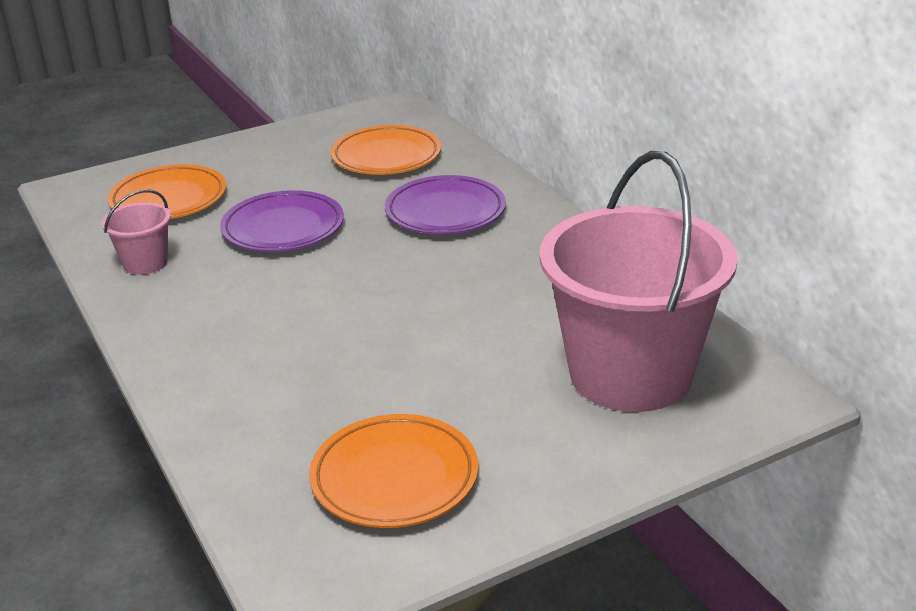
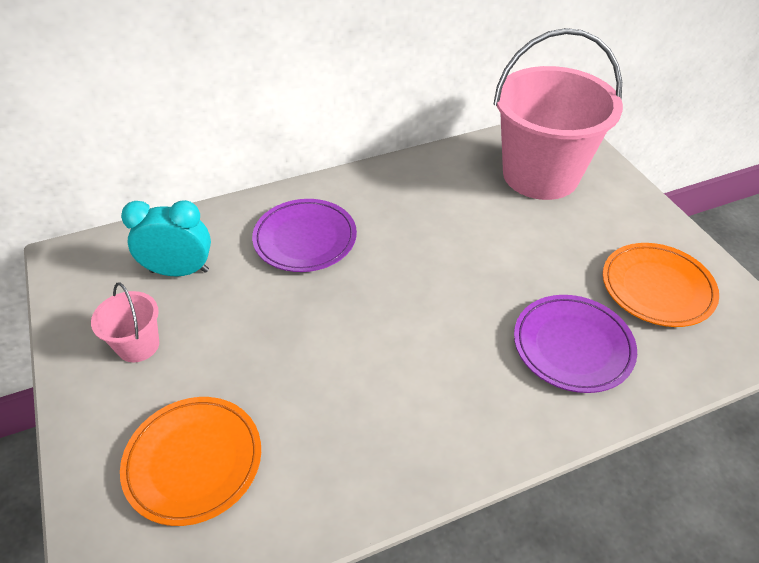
camera: 85 degrees left, 15 degrees up
pink bucket [102,189,171,275] -> pink bucket moved to [91,282,159,362]
purple plate [220,190,344,252] -> purple plate moved to [514,295,637,393]
orange plate [331,125,441,175] -> turquoise clock [121,200,211,276]

